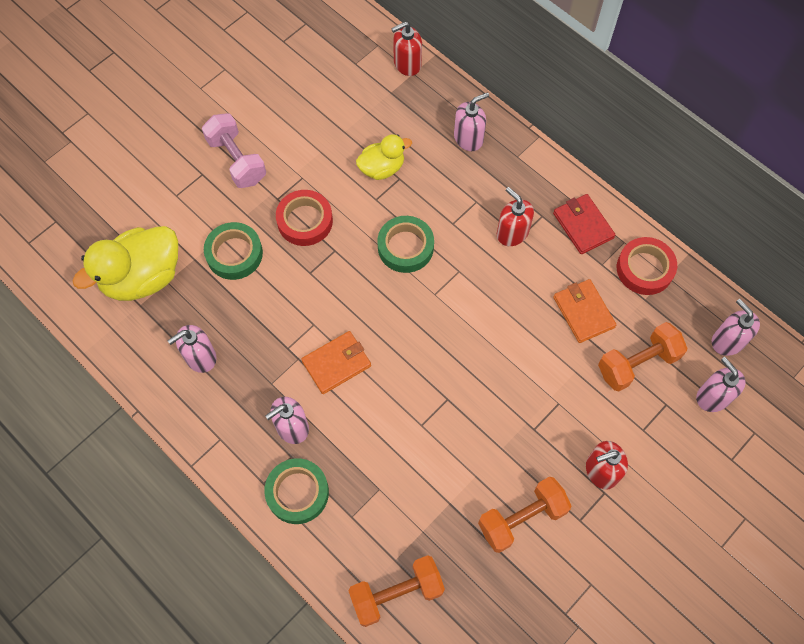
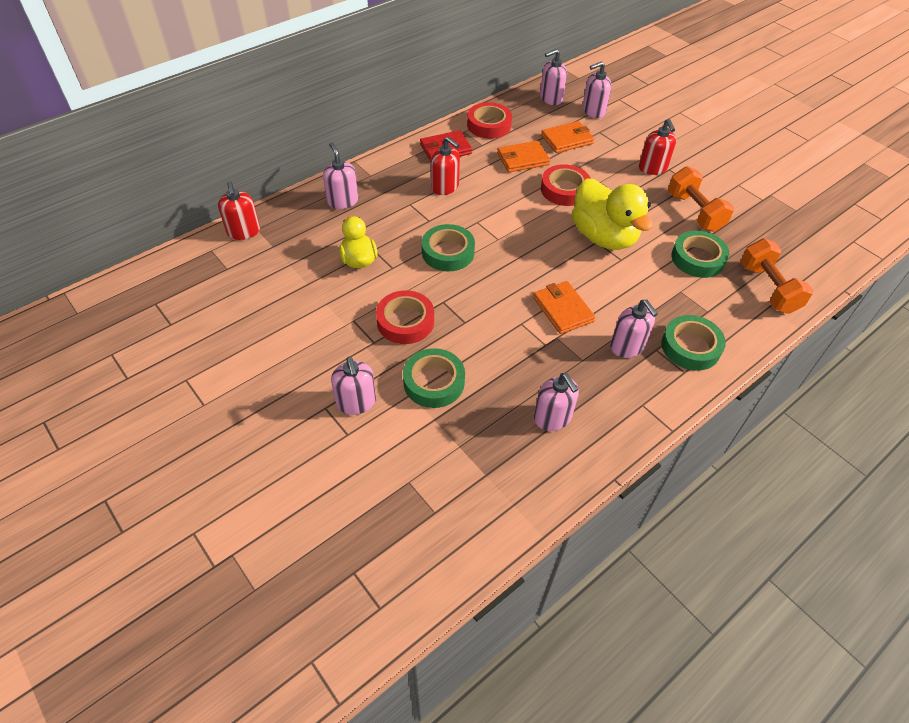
camera: 85 degrees left, 15 degrees down
yellow duck [72,226,178,301] -> yellow duck moved to [572,178,653,250]
pink dumbbell [202,113,266,188] -> none
red soap dispenser [497,187,534,246] -> red soap dispenser turned 105 degrees counterclockwise [431,137,460,195]
orange dumbbell [598,322,687,392] -> orange wallet [541,121,594,153]
none -> pink soap dispenser [331,357,376,415]
none -> red tape [541,164,591,206]
none -> green tape [672,231,729,278]

